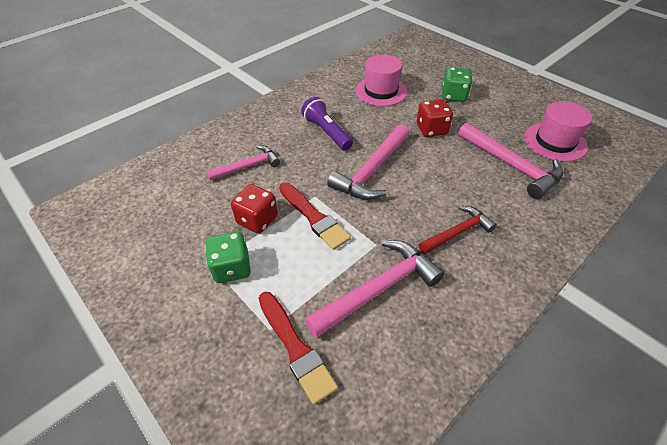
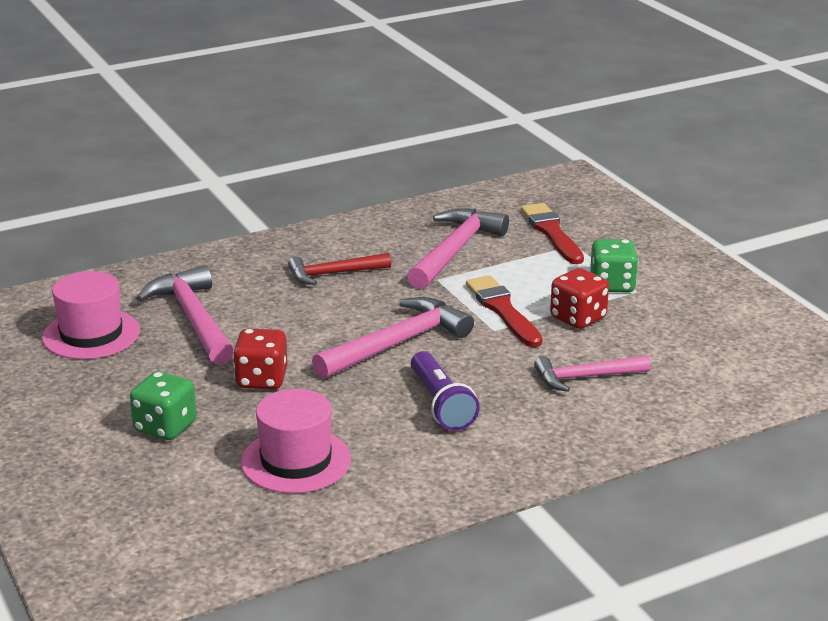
camera: 165 degrees left, 20 degrees down
pink hammer [305,240,444,338] -> pink hammer turned 135 degrees clockwise [407,208,509,289]

